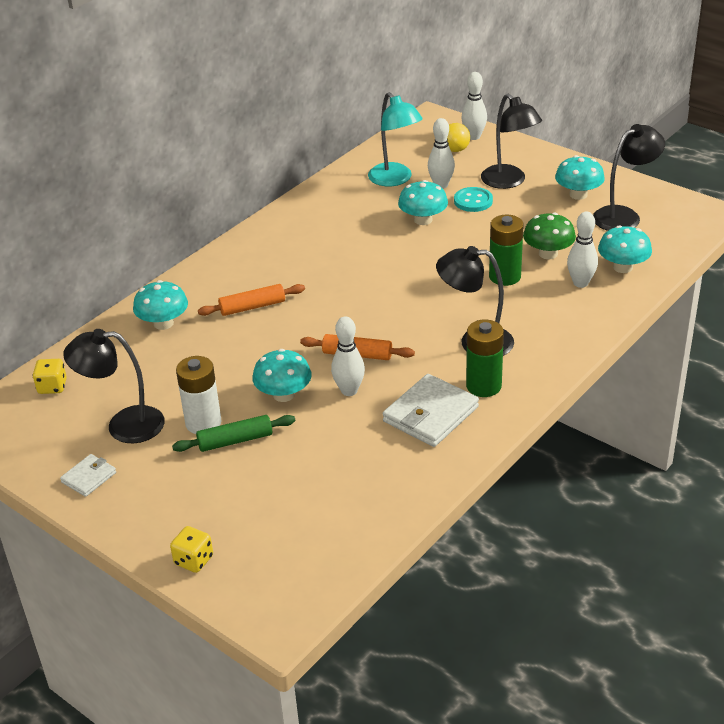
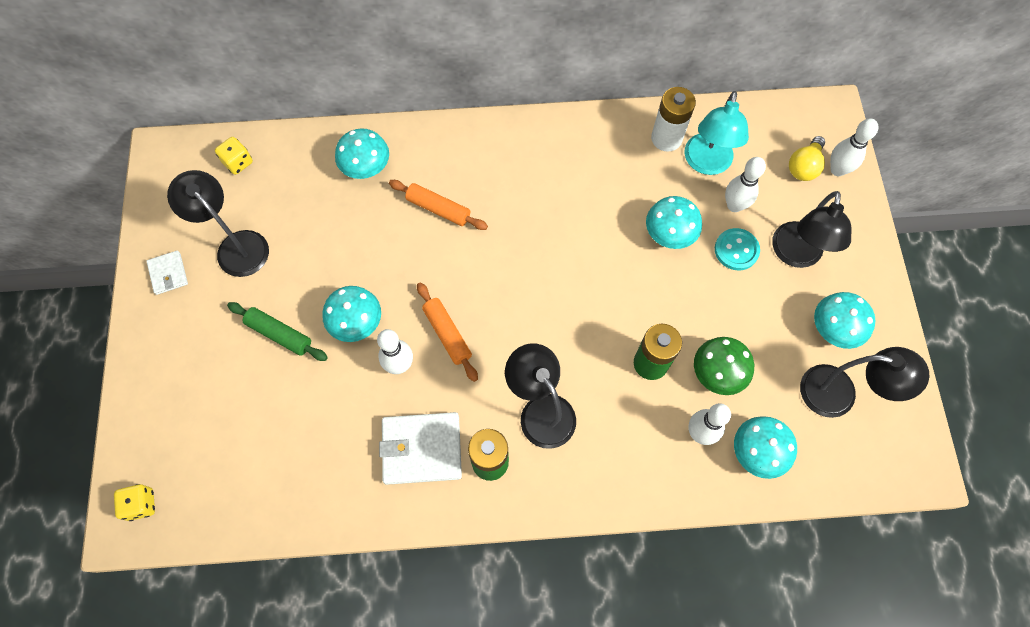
camera: 45 degrees right, 30 degrees up
white wallet [60,454,116,497] -> white wallet turned 75 degrees clockwise [146,250,188,295]
yellow dice [170,526,213,573] -> yellow dice moved to [114,484,155,521]
white battery [176,356,222,434] -> white battery moved to [651,87,696,152]

